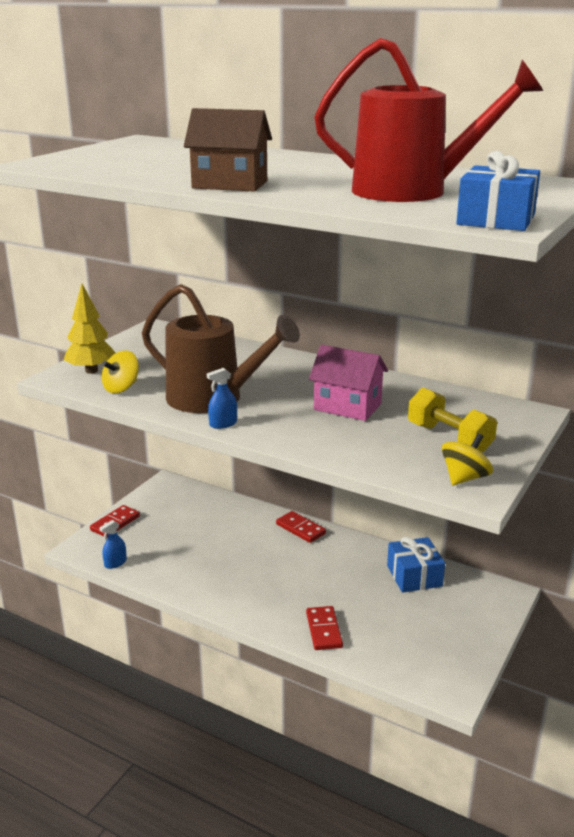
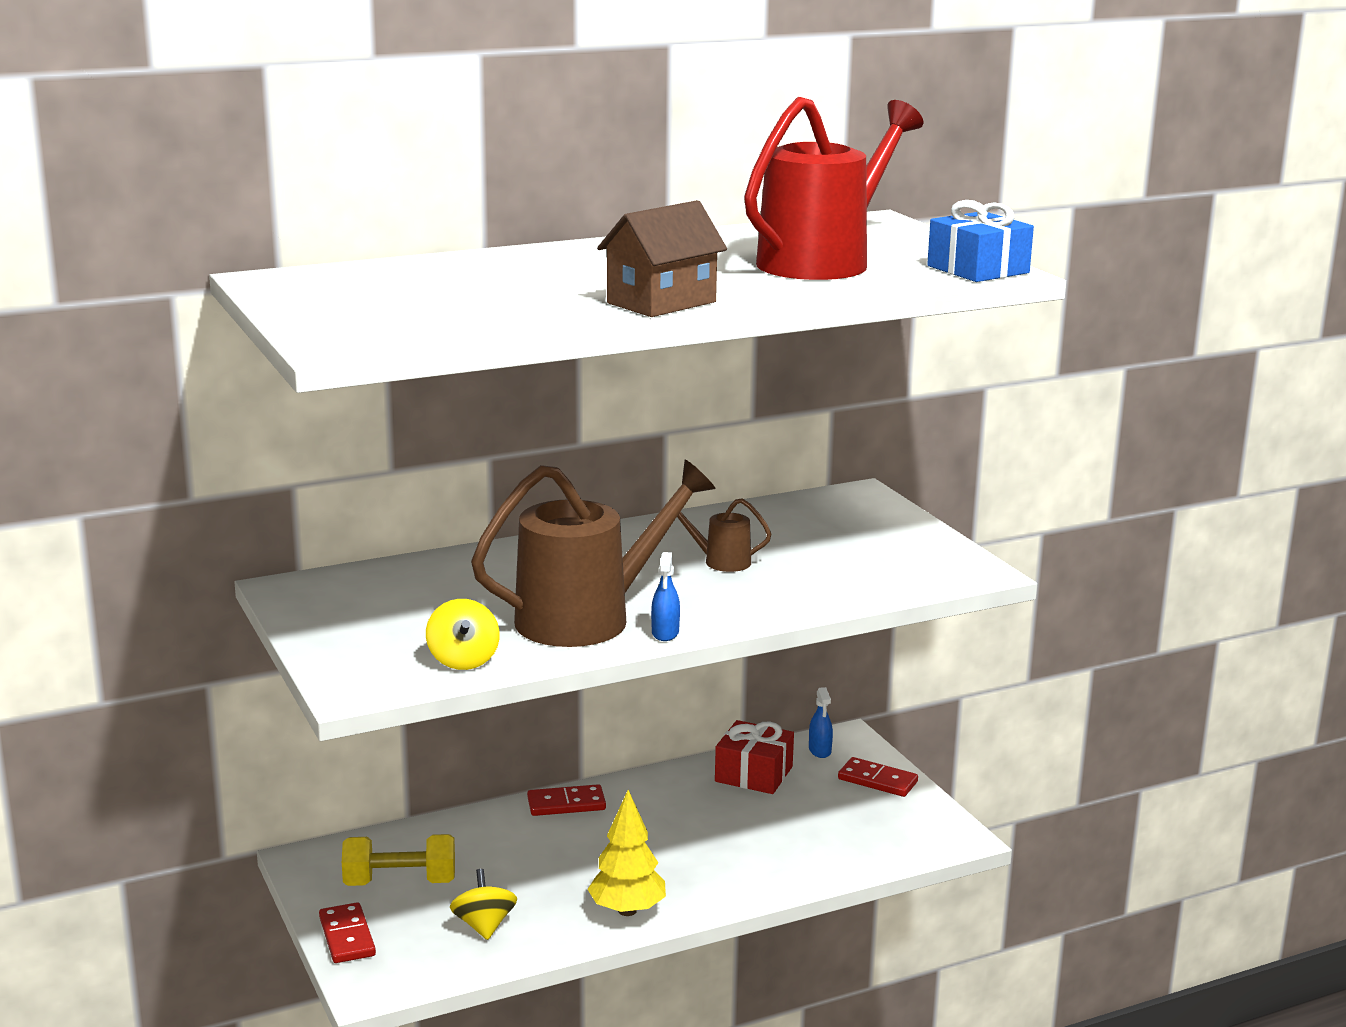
camera: 55 degrees left, 5 degrees down
yellow tree [64,284,116,374] -> yellow tree moved to [587,790,666,916]
blue spray bottle [99,520,127,569] -> blue spray bottle moved to [809,687,833,758]
red domino [306,606,343,650] -> red domino moved to [838,757,918,797]
pink house [309,345,388,421] -> brown watering can [677,498,771,572]
blue gift [387,537,445,593] -> red gift [715,720,794,794]
yellow dumbbell [408,388,497,452] -> yellow dumbbell moved to [342,834,455,886]
yellow spinning top [442,433,493,485] -> yellow spinning top moved to [450,869,517,940]

